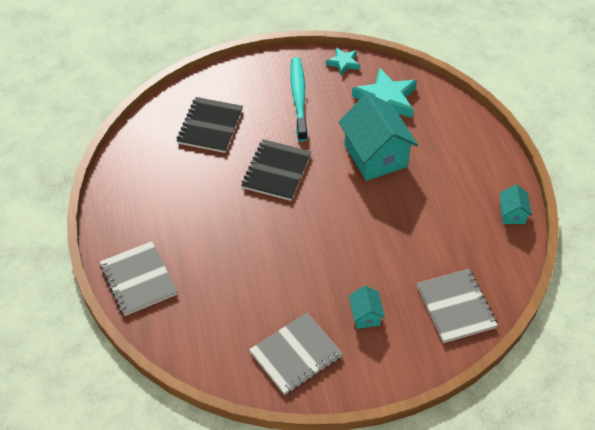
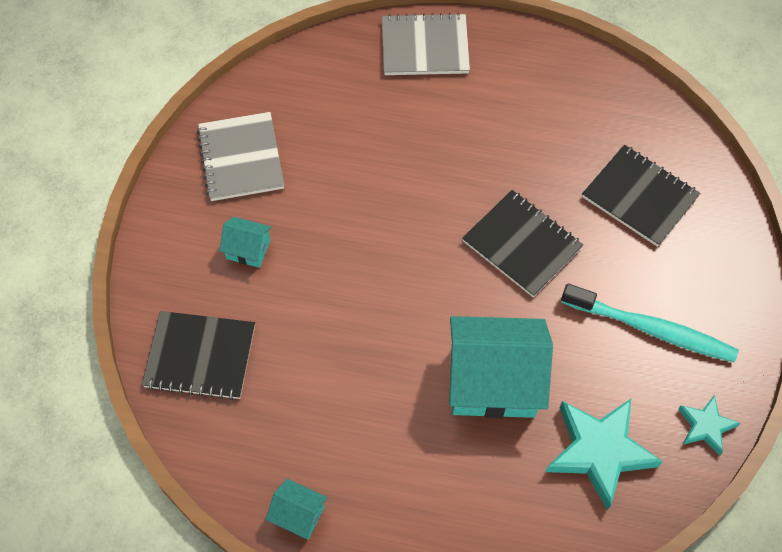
camera: 115 degrees right, 10 degrees up
grey notebook [417,269,498,343] -> black notebook [142,311,255,400]

